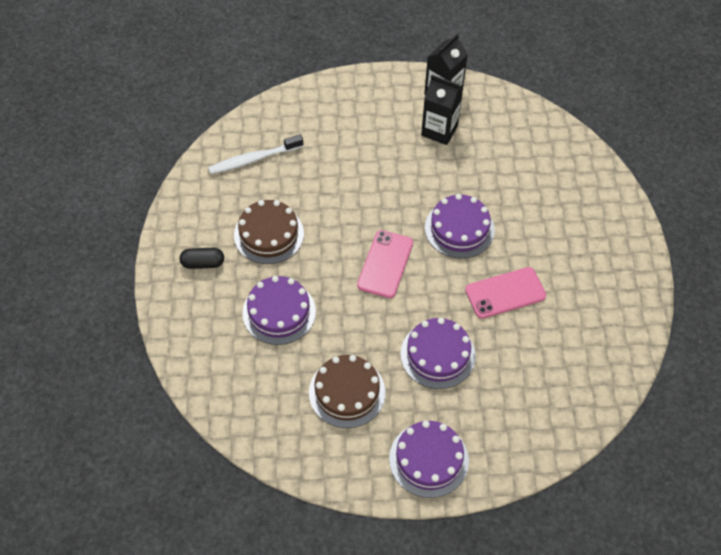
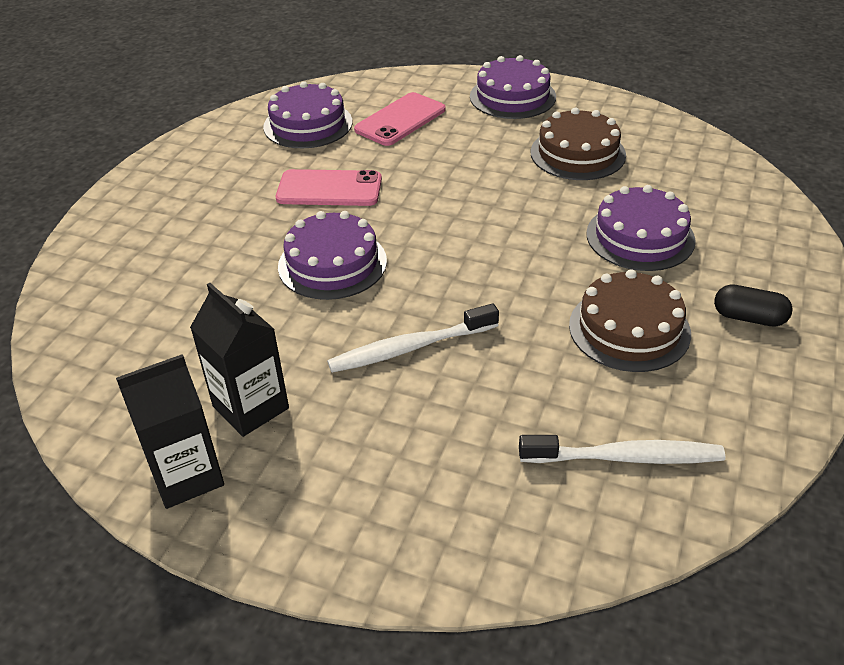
camera: 155 degrees left, 15 degrees down
pink phone [357,230,413,298] -> pink phone moved to [354,92,446,146]
purple cake [400,318,476,389] -> purple cake moved to [263,81,353,148]
none -> white toothbrush [327,303,499,373]

